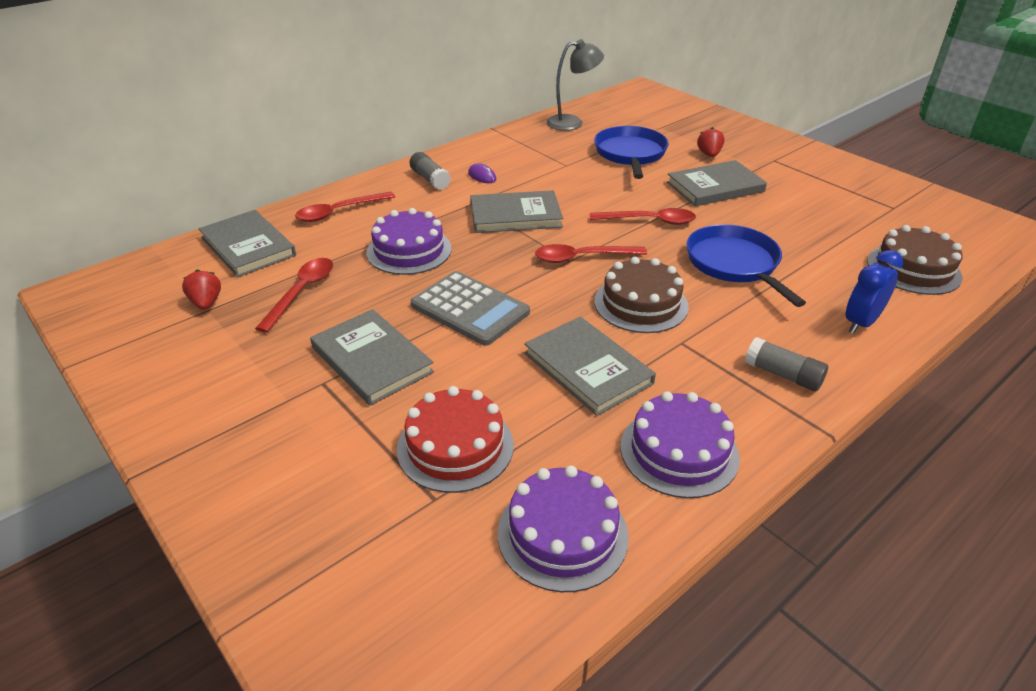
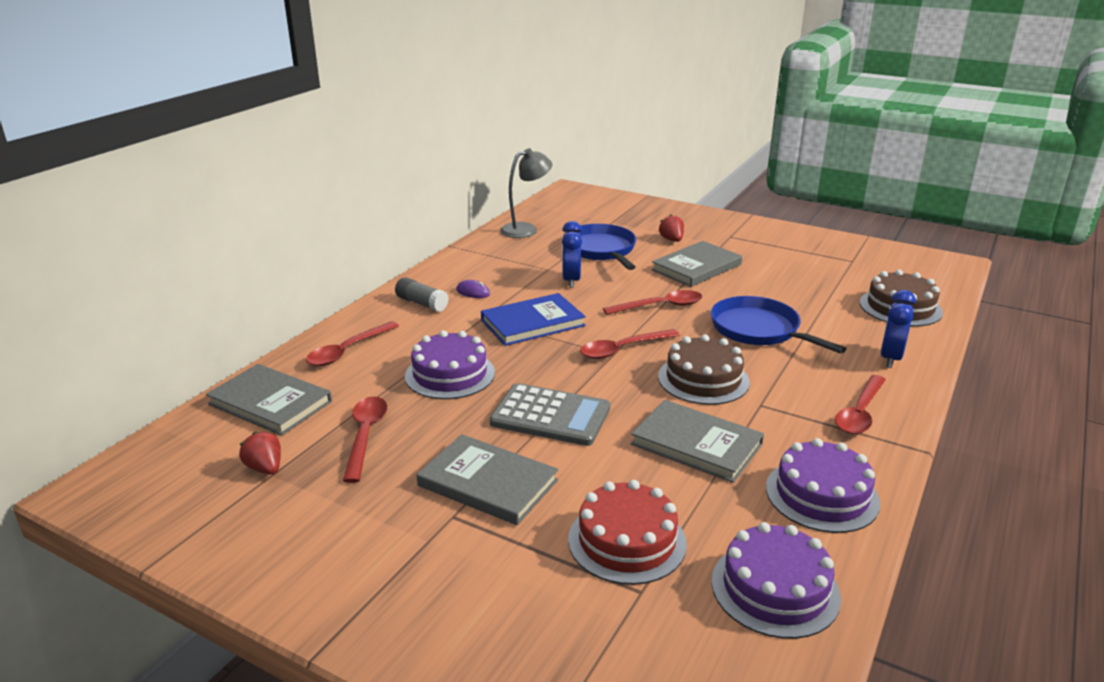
camera: 20 degrees left, 10 degrees down
grey book [471,190,563,233] -> blue book [481,293,586,346]
grey glue stick [745,337,828,392] -> red spoon [835,375,886,434]
none -> blue clock [562,221,582,288]

